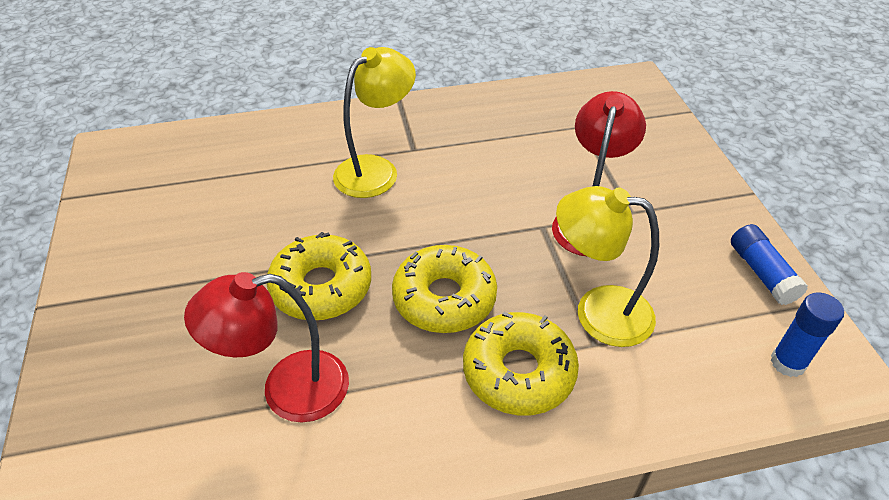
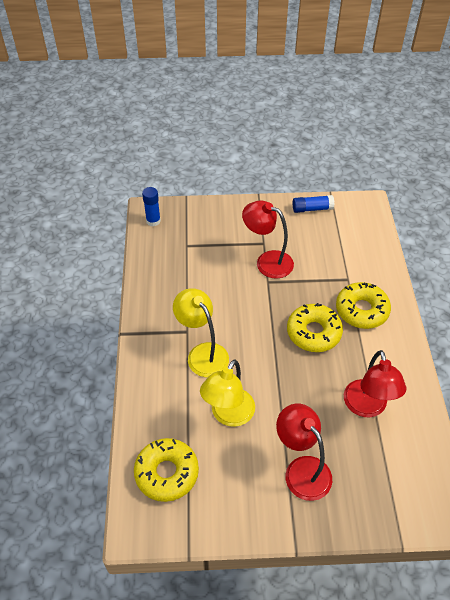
camera: 80 degrees left, 5 degrees up
yellow donut [266,232,371,320] -> yellow donut moved to [134,438,199,502]
yellow lamp [556,186,659,347] -> yellow lamp moved to [200,360,255,427]
blue glue stick [770,292,844,377] -> blue glue stick moved to [142,187,161,227]
none -> red lamp [276,404,332,501]

